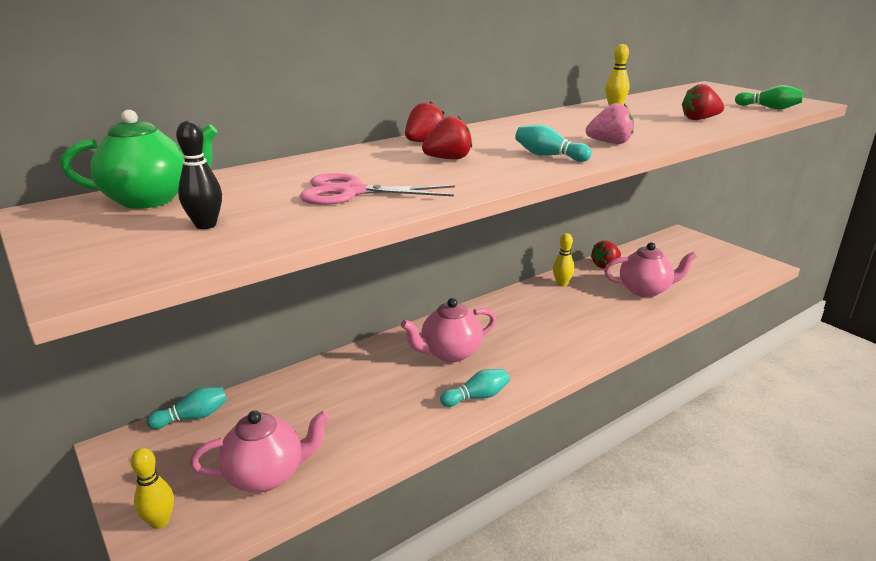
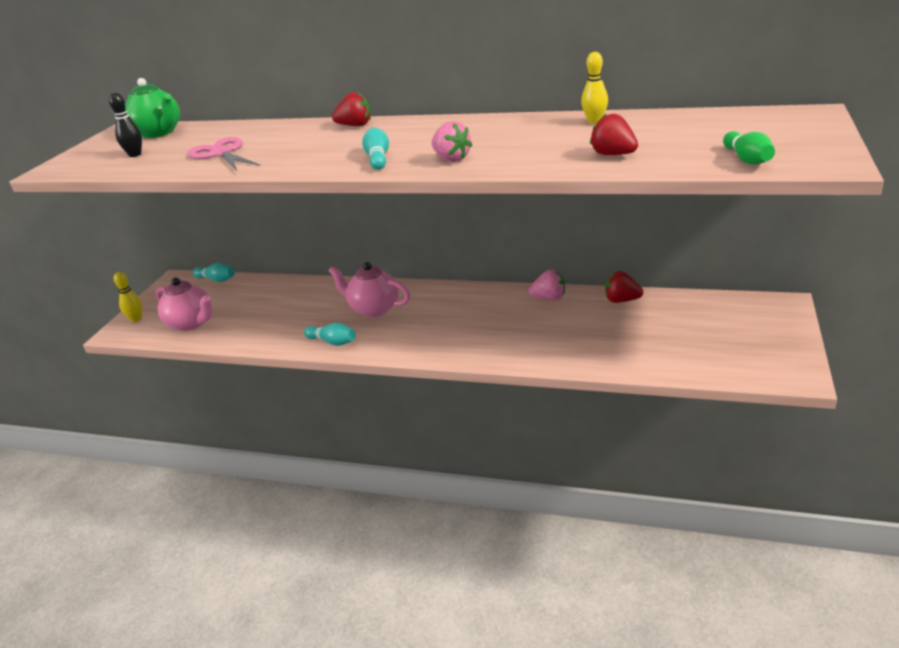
camera: 55 degrees right, 5 degrees up
red strawberry [422,116,472,159] -> none
yellow bowling pin [553,233,574,286] -> pink strawberry [528,269,565,300]
pink teapot [604,242,697,297] -> none

